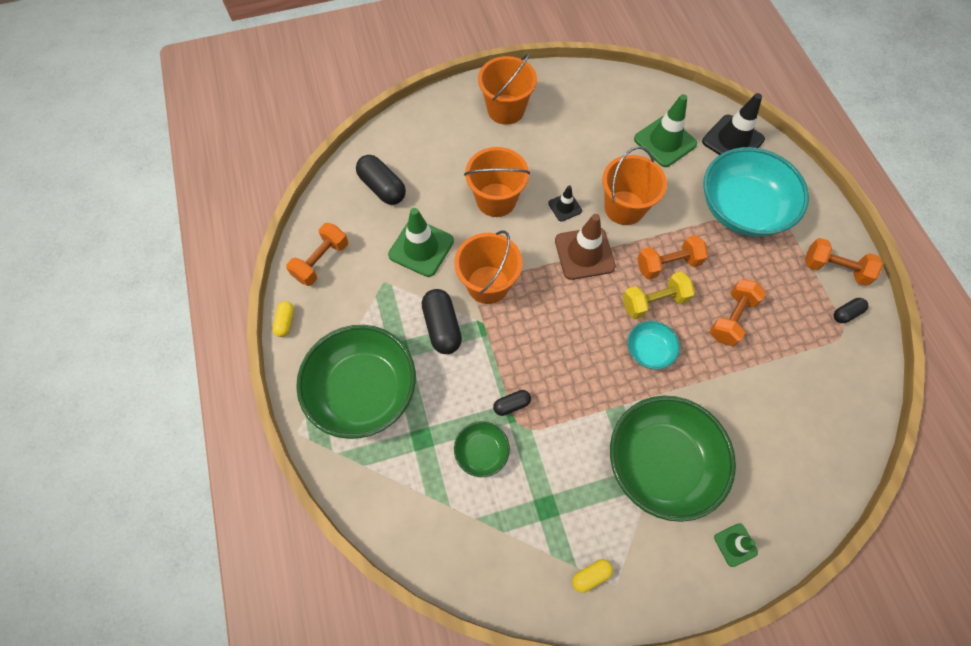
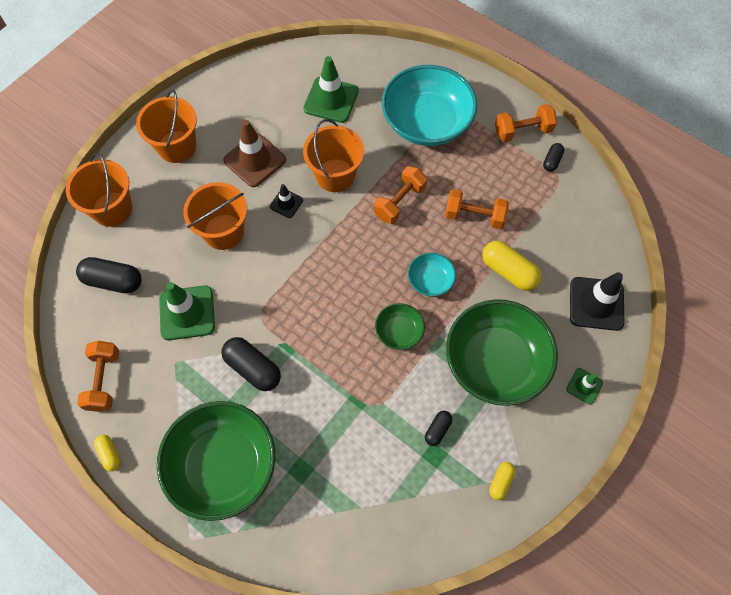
camera: 35 degrees left, 0 degrees up
orange bucket [454,230,523,304] -> orange bucket moved to [66,153,133,227]
green bowl [454,421,510,477] -> green bowl moved to [375,303,425,350]
black capsule [493,390,531,416] -> black capsule moved to [425,411,452,446]
brown traffic cone [555,214,616,280] -> brown traffic cone moved to [223,120,286,187]
yellow dumbbell [623,272,695,319] -> none
black traffic cone [702,93,765,155] -> black traffic cone moved to [570,272,625,331]
orange dumbbell [709,279,766,346] -> orange dumbbell turned 75 degrees counterclockwise [445,189,509,229]
none -> yellow capsule [482,241,542,291]

